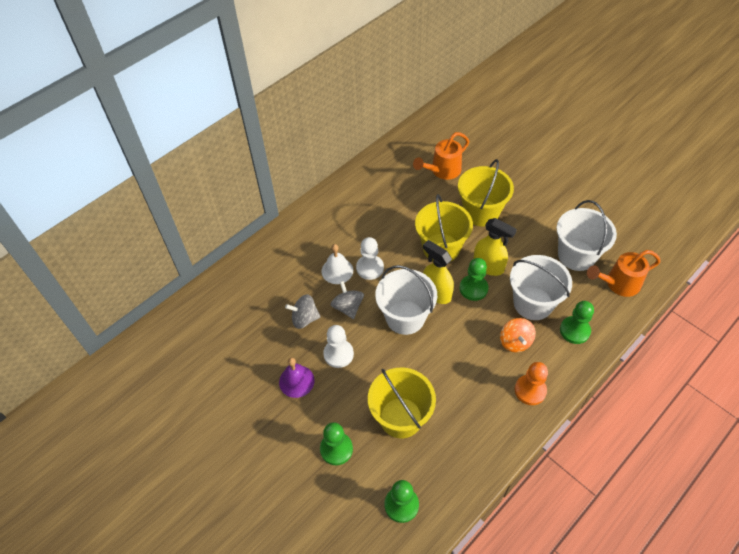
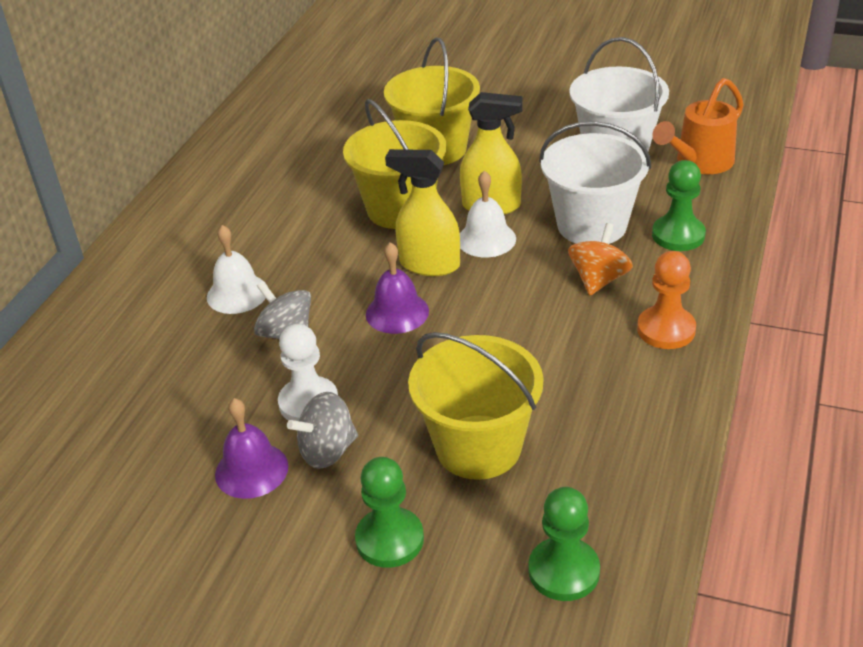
camera: 25 degrees left, 15 degrees down
grey spinning top [285,294,320,329] -> grey spinning top moved to [287,392,358,469]
white pawn [356,237,384,280] -> none
white bucket [375,265,437,335] -> purple bell [366,242,429,334]
orange watering can [413,132,469,180] -> none
green pawn [460,258,489,301] -> white bell [460,171,516,258]
orange spinning top [500,318,536,352] -> orange spinning top turned 120 degrees counterclockwise [568,223,633,295]

